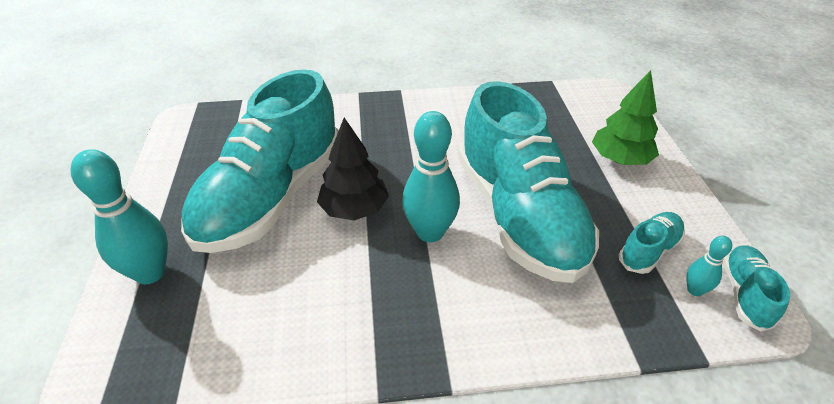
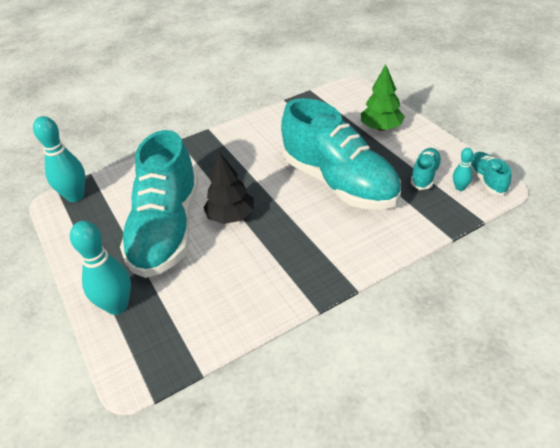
camera: 20 degrees left, 0 degrees up
turquoise bowling pin [402,111,460,242] -> turquoise bowling pin moved to [33,116,85,202]

